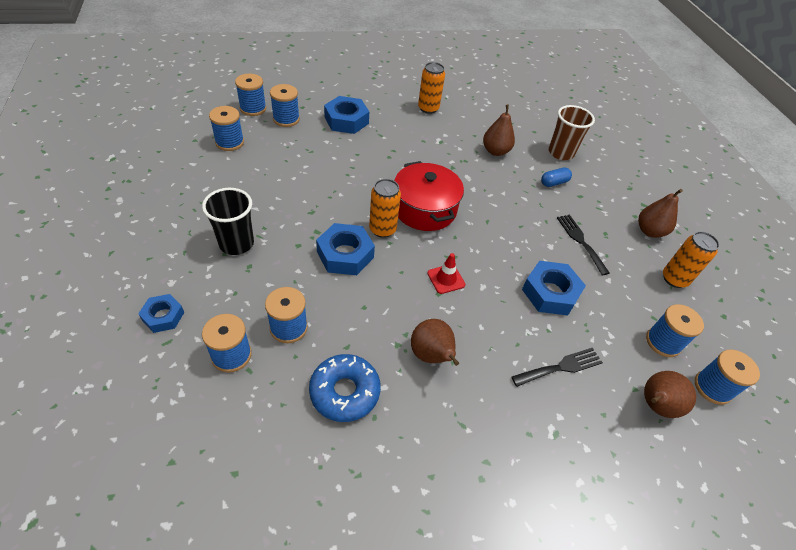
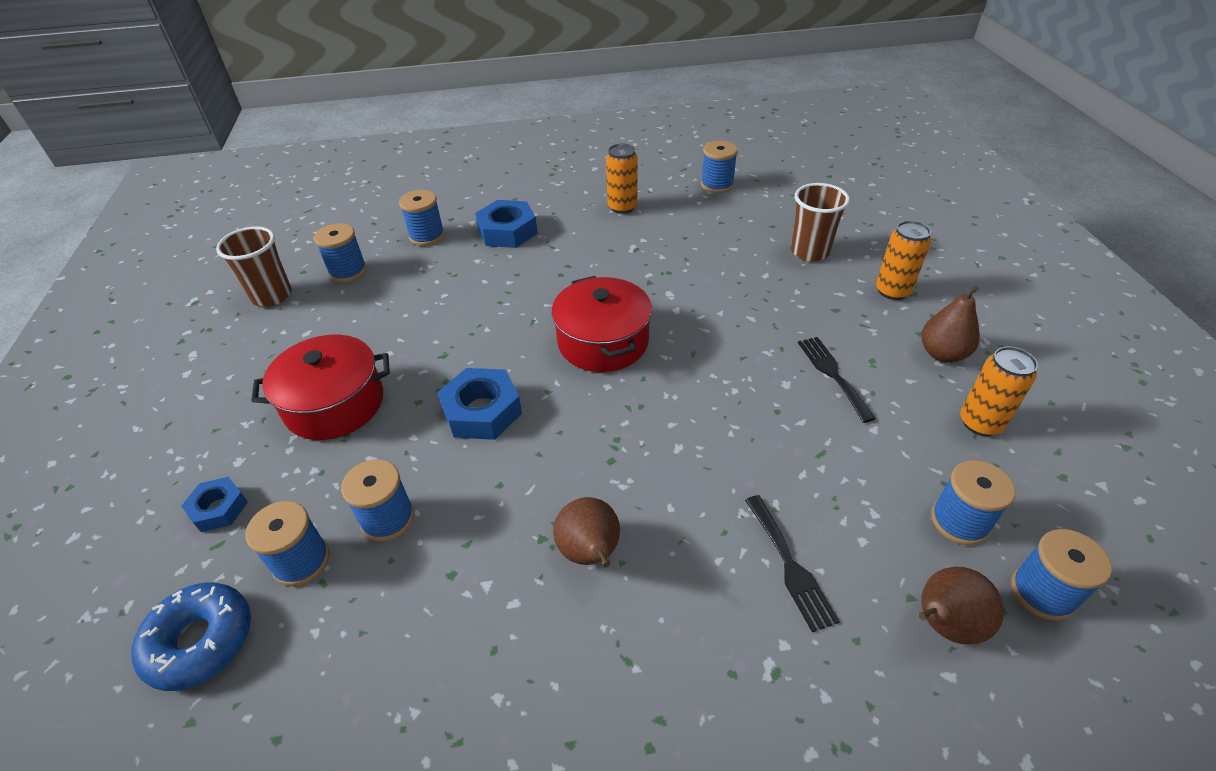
camera: 10 degrees right, 5 degrees down
black cup [202,188,254,255] -> red pot [251,335,390,440]
blue spool [235,74,266,116] -> blue spool moved to [701,141,738,193]
blue donut [309,354,381,422] -> blue donut moved to [131,582,251,691]
orange can [369,179,401,238] -> orange can moved to [876,221,931,300]
red traffic cone [427,253,465,294] -> none
brown pear [483,105,515,156] -> none
black fork [511,348,603,387] -> black fork turned 90 degrees clockwise [745,495,840,632]
blue nut [522,261,586,315] -> none
blue capsule [541,167,572,187] -> none
none -> brown cup [216,226,292,307]

